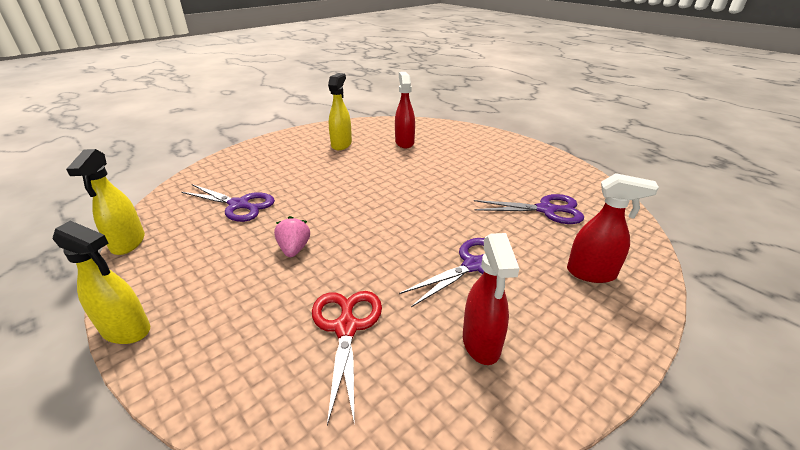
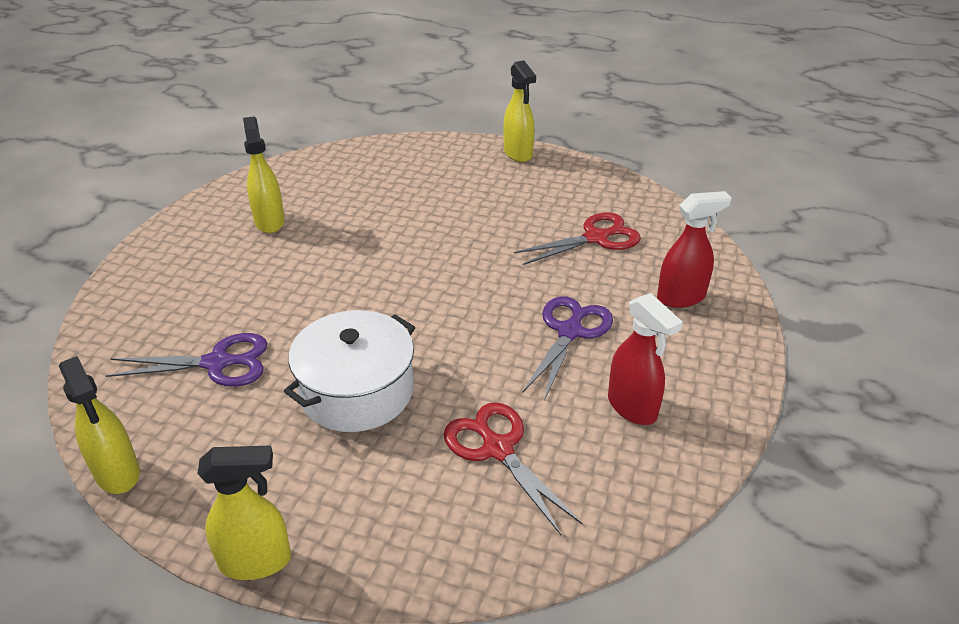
camera: 30 degrees left, 5 degrees up
pink strawberry [274,216,310,257] -> white pot [284,310,415,432]
red spray bottle [395,72,415,148] -> none
purple scissors [474,194,584,224] -> red scissors [514,213,641,265]
none -> yellow spray bottle [504,61,536,162]

